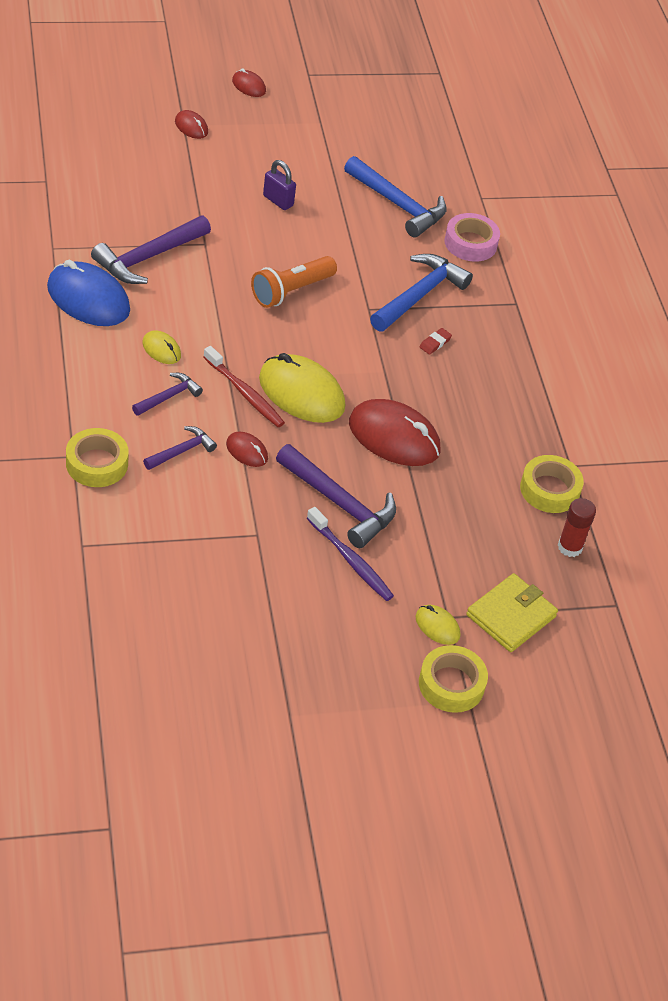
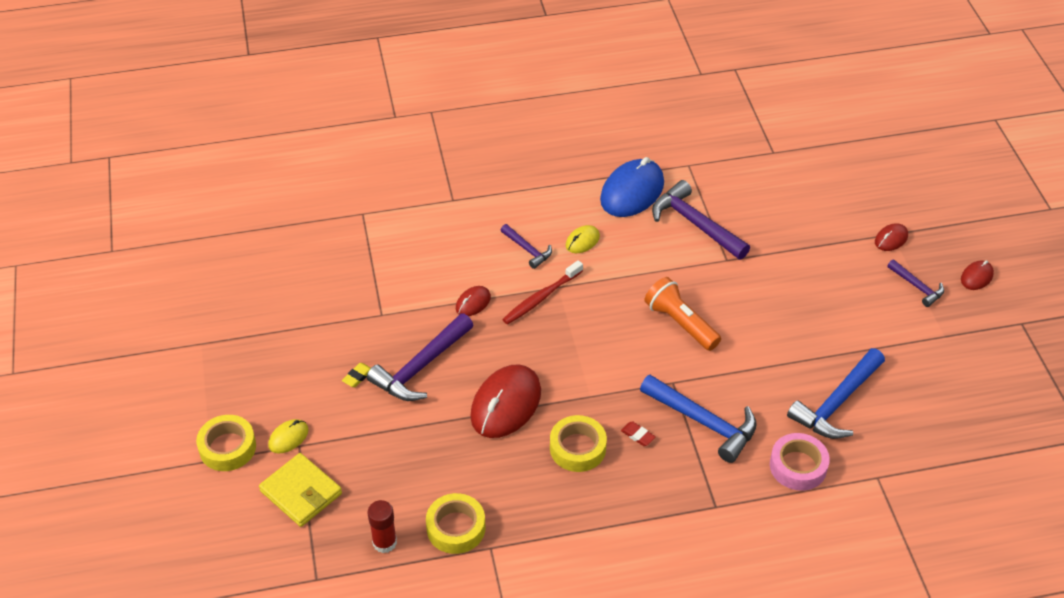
camera: 95 degrees right, 0 degrees up
yellow tape [66,428,129,487] -> yellow tape moved to [550,415,607,472]
purple hammer [143,426,217,470] -> purple hammer moved to [887,259,944,307]
yellow mouse [259,353,345,423] -> none
purple padlock [263,160,296,210] -> none
purple toothbrush [307,507,394,601] -> yellow eraser [342,363,371,387]

